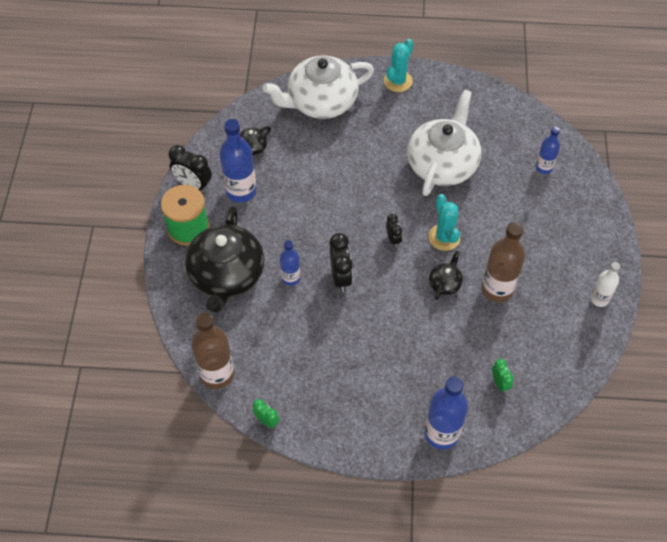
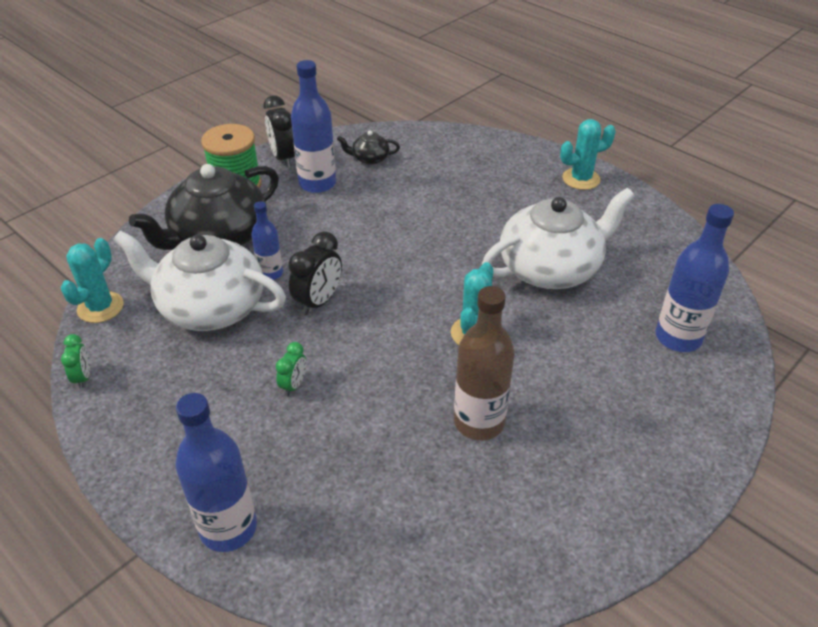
camera: 40 degrees right, 15 degrees down
brown bottle [192,313,234,389] -> turquoise cactus [61,238,123,323]
white teapot [263,55,374,119] -> white teapot moved to [113,230,286,331]
black clock [386,214,402,247] -> none
black teapot [429,250,463,300] -> none
green clock [492,359,514,393] -> green clock moved to [276,342,306,396]
blue bottle [535,127,560,174] -> blue bottle [655,204,734,352], size x1.71
white bottle [590,262,620,307] -> none

